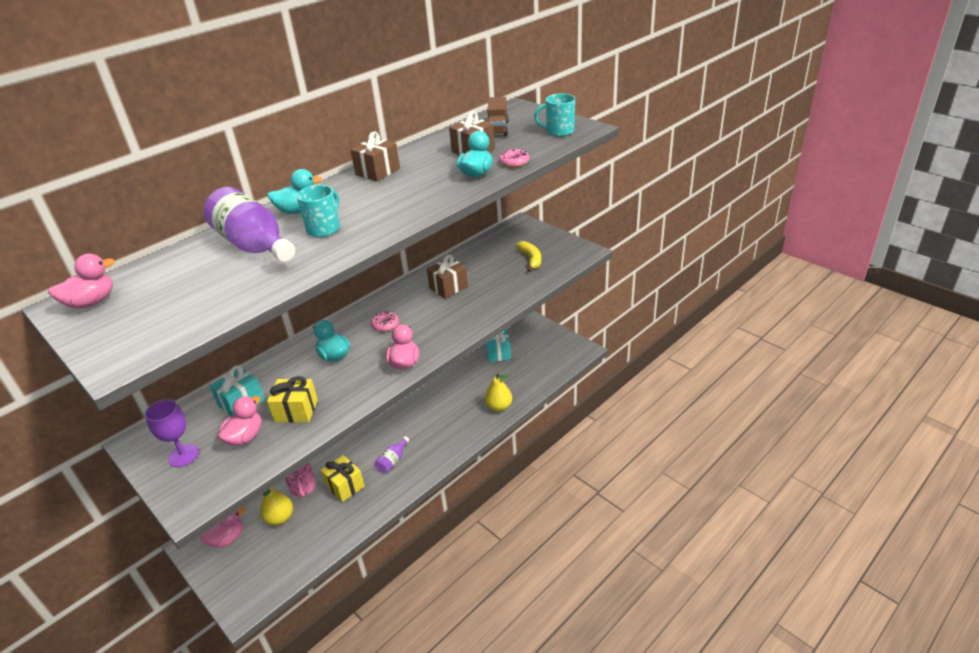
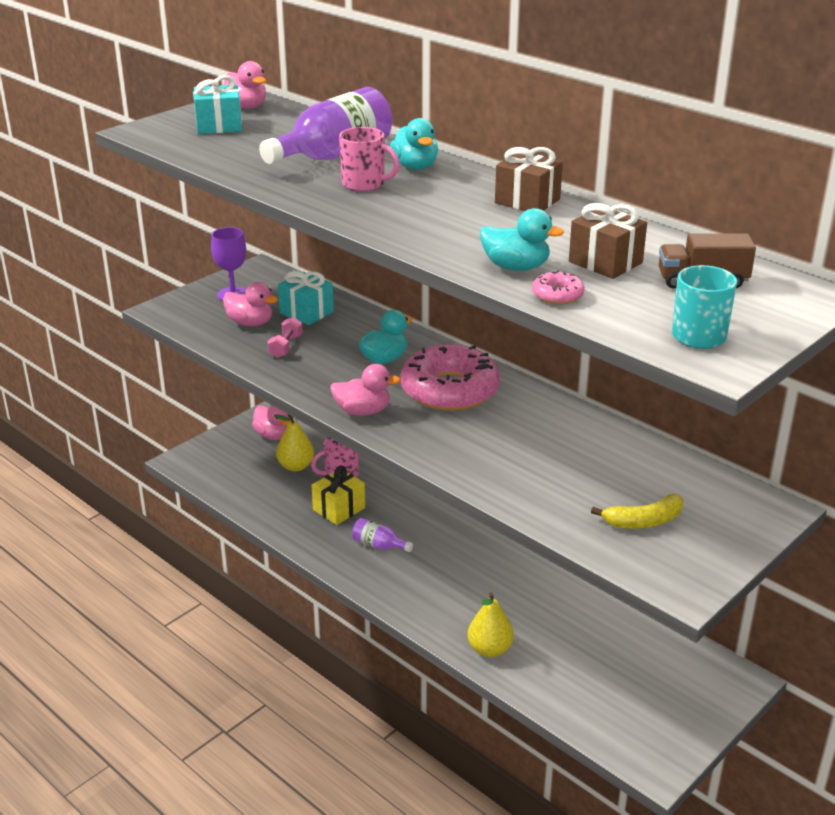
camera: 85 degrees right, 5 degrees down
yellow gift [267,376,318,423] -> pink dumbbell [267,317,303,358]
turquoise mug [296,185,340,237] -> pink mug [339,127,400,191]
pink donut [371,311,399,332] -> pink donut [400,344,500,411], size x2.47
brown gift [427,254,468,299] -> none
turquoise gift [485,329,511,362] -> turquoise gift moved to [193,75,242,134]

